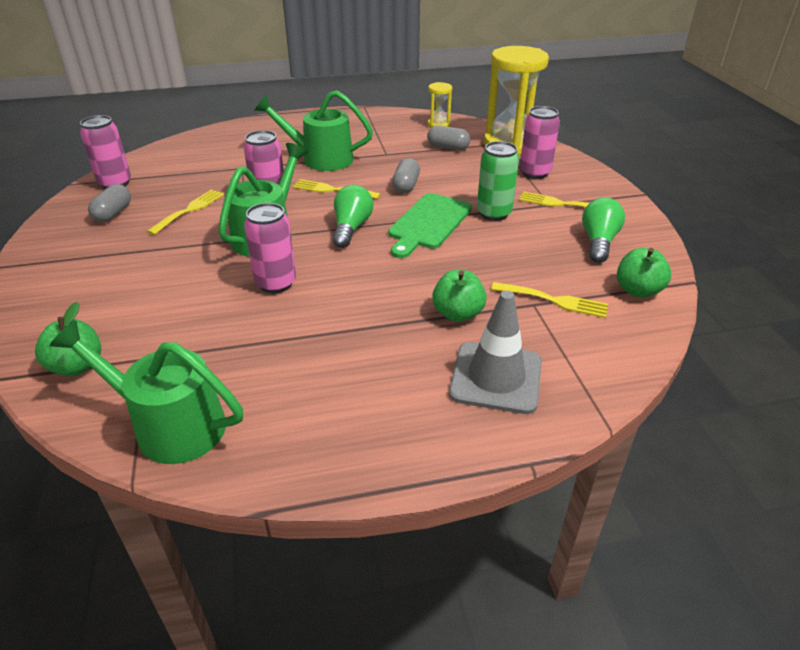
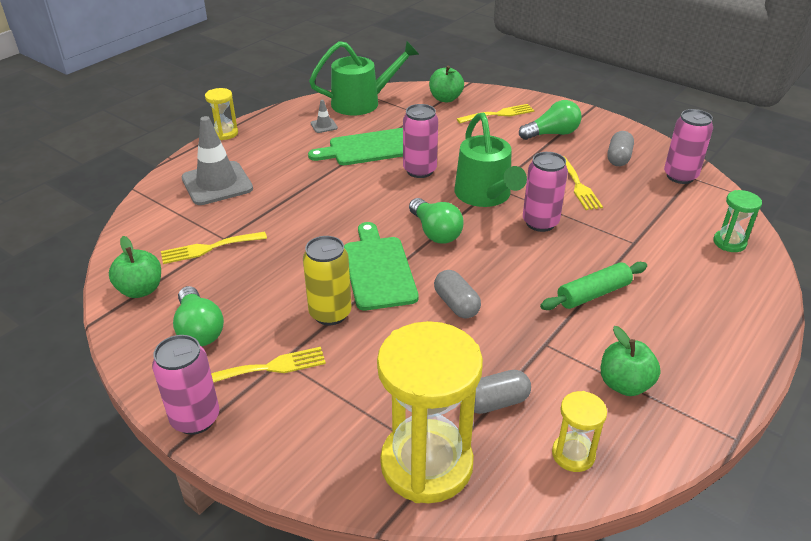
camera: 140 degrees right, 0 degrees up
grey capsule [88,184,131,222] -> grey capsule turned 45 degrees clockwise [607,131,634,166]
green watering can [254,90,373,171] -> green rolling pin [540,262,647,310]
yellow fork [292,179,381,199] -> yellow fork moved to [457,104,534,123]
green apple [432,270,487,322] -> green apple moved to [601,326,661,396]
green can [477,141,519,221] -> yellow can [303,236,351,325]
pink can [520,106,560,179] -> pink can moved to [152,335,219,435]
none -> yellow hourglass [205,88,238,140]
none -> green cutting board [308,128,403,165]
none -> grey traffic cone [311,100,338,133]
none -> green light bulb [519,100,582,140]
none -> green hourglass [713,190,762,252]

